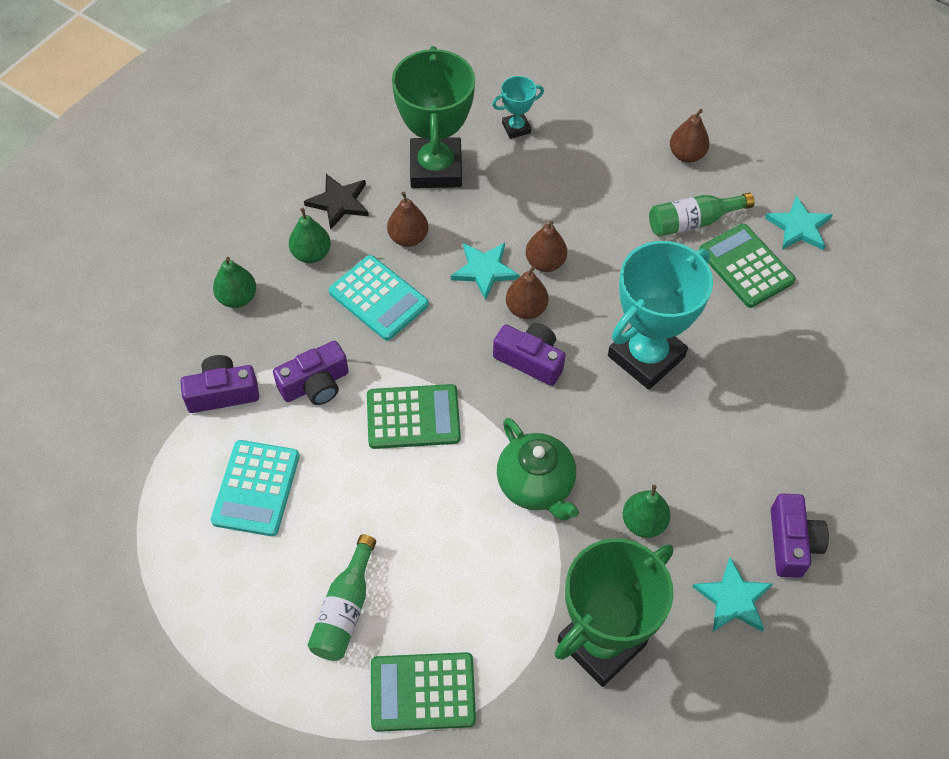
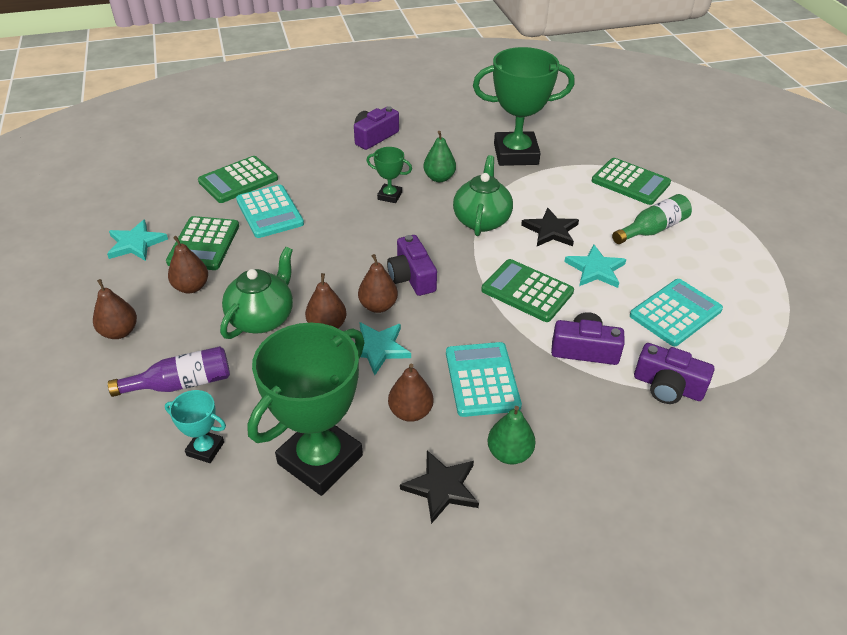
camera: 140 degrees left, 15 degrees down
green pear [213,257,256,308] -> none
turquoise trophy [608,241,713,390] -> none
green bottle [649,193,755,237] -> brown pear [168,236,208,293]
turquoise star [693,557,773,632] -> turquoise star moved to [564,244,626,288]
none -> purple bottle [108,346,230,397]
none -> green calculator [198,156,278,203]
none -> green teapot [220,247,293,339]
none -> turquoise calculator [236,184,304,238]
none -> green trophy [366,147,412,203]
none -> black star [521,208,579,246]

